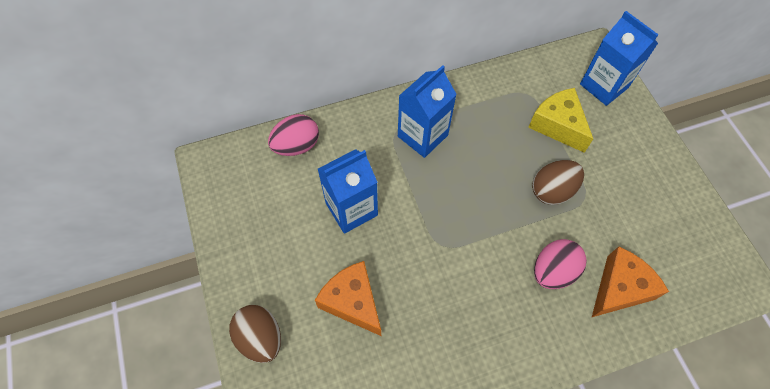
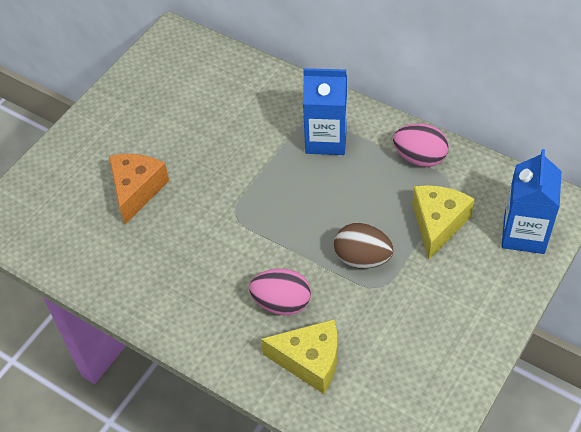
camera: 55 degrees right, 10 degrees down
brown egg [229,305,281,363] -> none
pink egg [268,114,319,156] -> pink egg moved to [393,123,449,167]
blue carton [318,149,378,234] -> none
orange cheese [592,246,669,317] -> yellow cheese [261,319,338,394]

